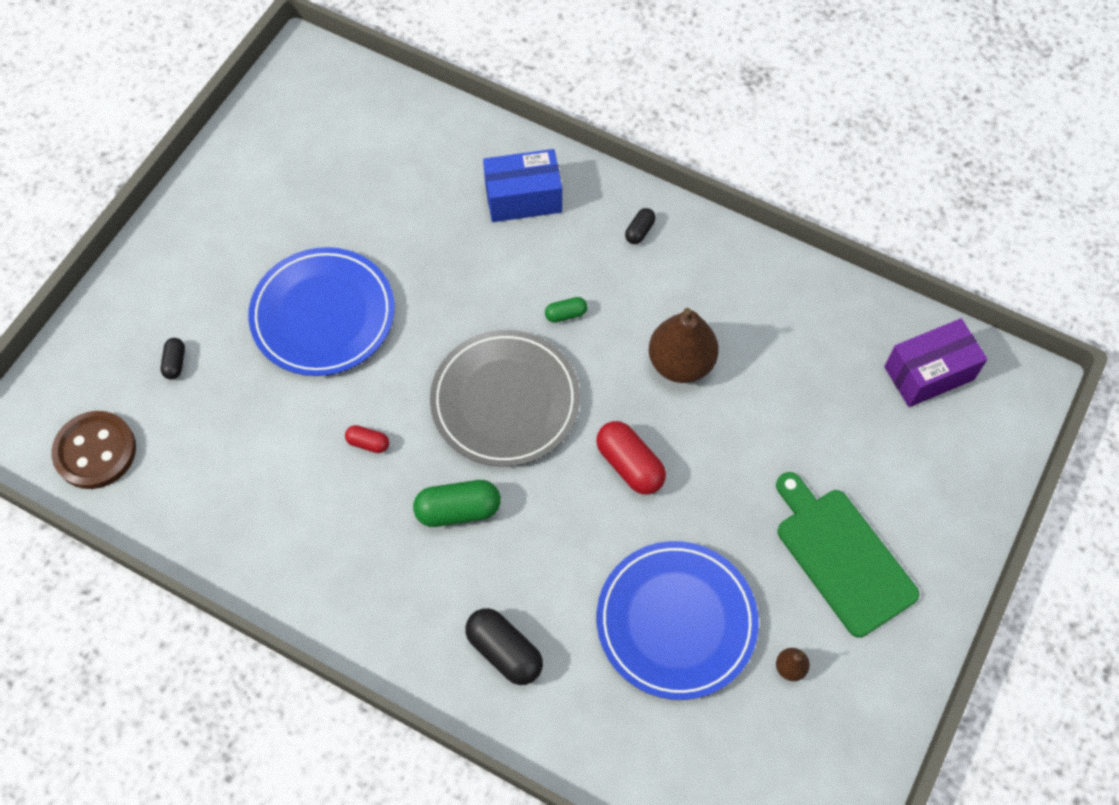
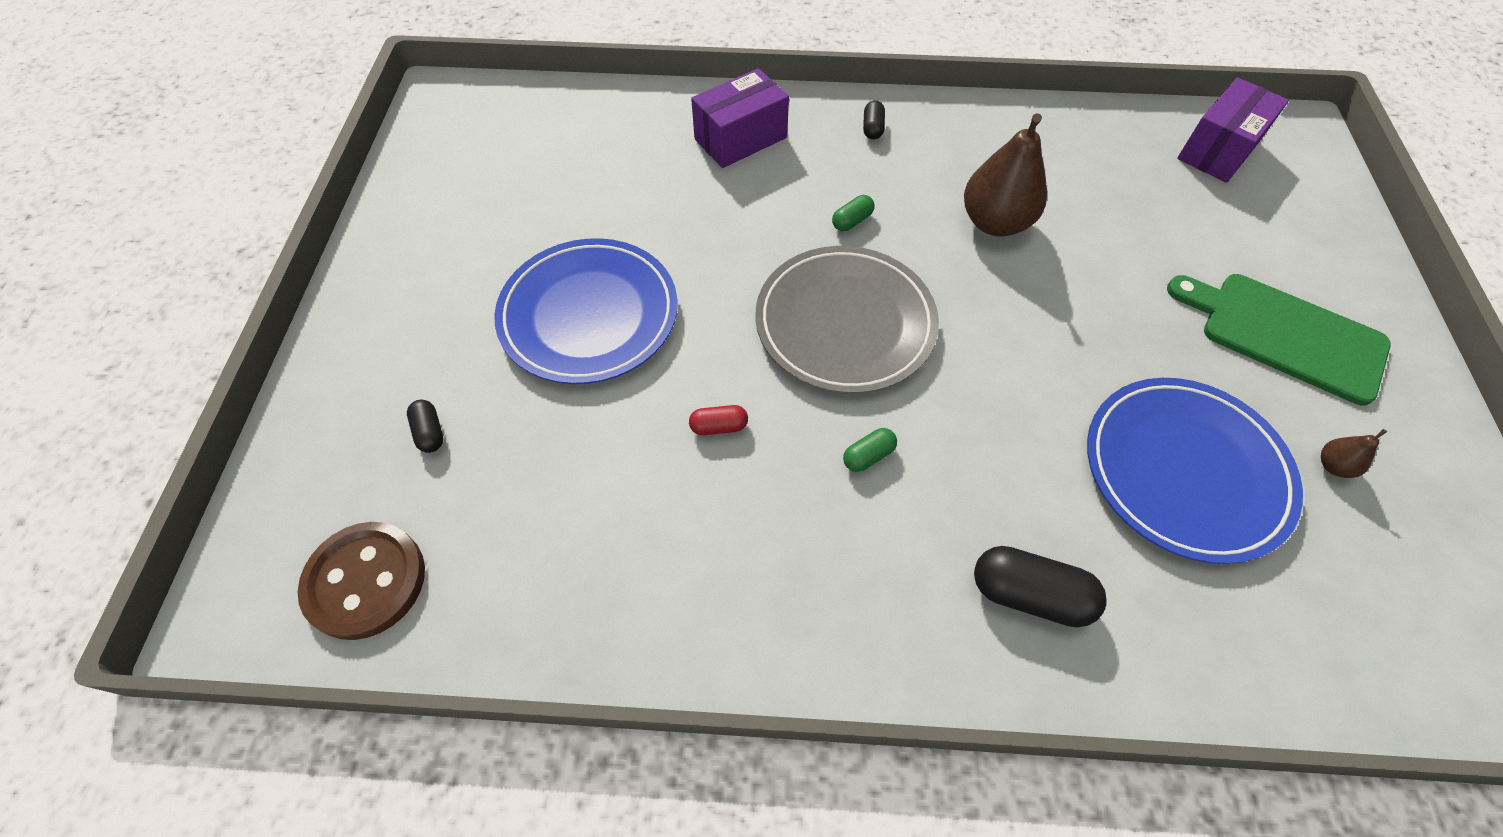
camera: 25 degrees left, 5 degrees down
green capsule [413,480,501,527] -> green capsule [843,428,897,472], size x0.54
blue box [483,149,562,222] -> purple box [691,68,789,168]
red capsule [596,421,666,495] -> none

